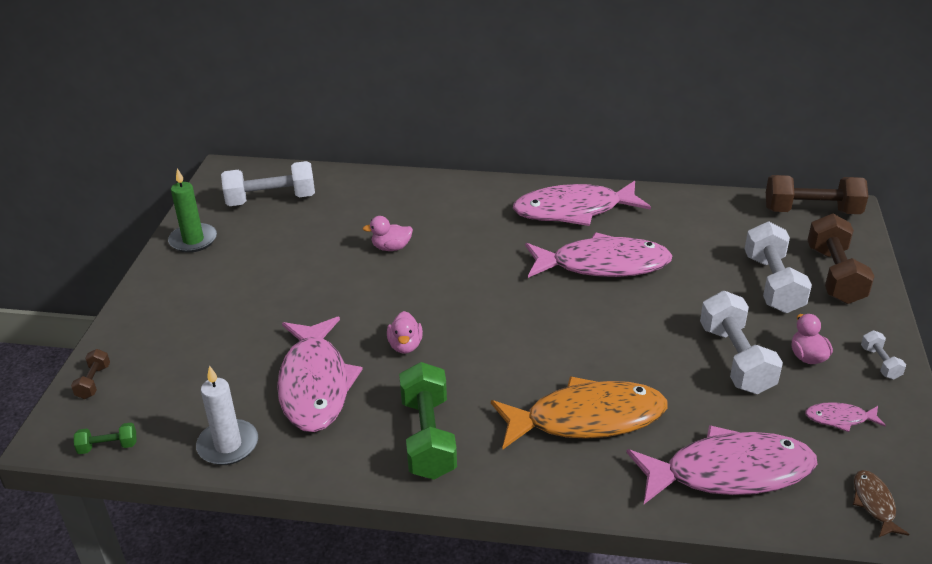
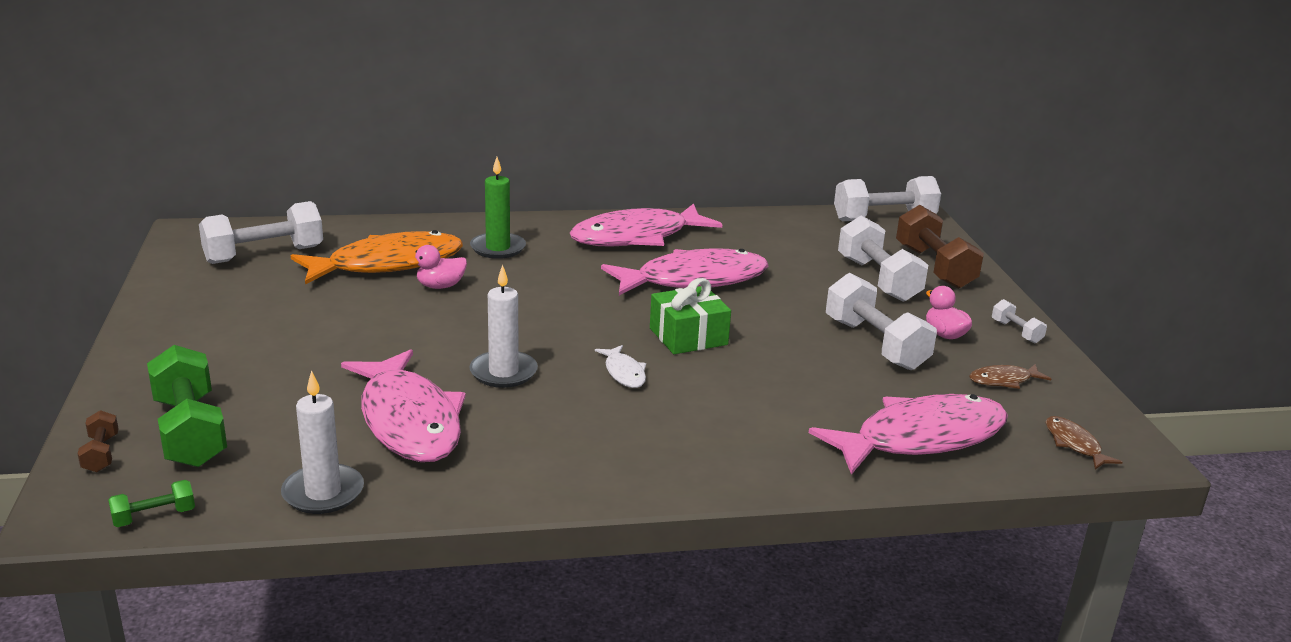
camera: 20 degrees left, 10 degrees down
green candle [168,168,217,253] -> green candle moved to [470,157,526,259]
pink duck [387,311,423,354] -> white candle [470,265,538,388]
green dumbbell [399,362,457,480] -> green dumbbell moved to [147,345,227,467]
orange fish [491,376,668,449] -> orange fish moved to [291,230,463,285]
brown dumbbell [766,175,868,214] -> white dumbbell [834,176,941,221]
pink fish [805,402,886,432] -> brown fish [969,364,1051,389]
none -> white fish [595,345,646,388]
none -> green gift [650,278,731,354]

